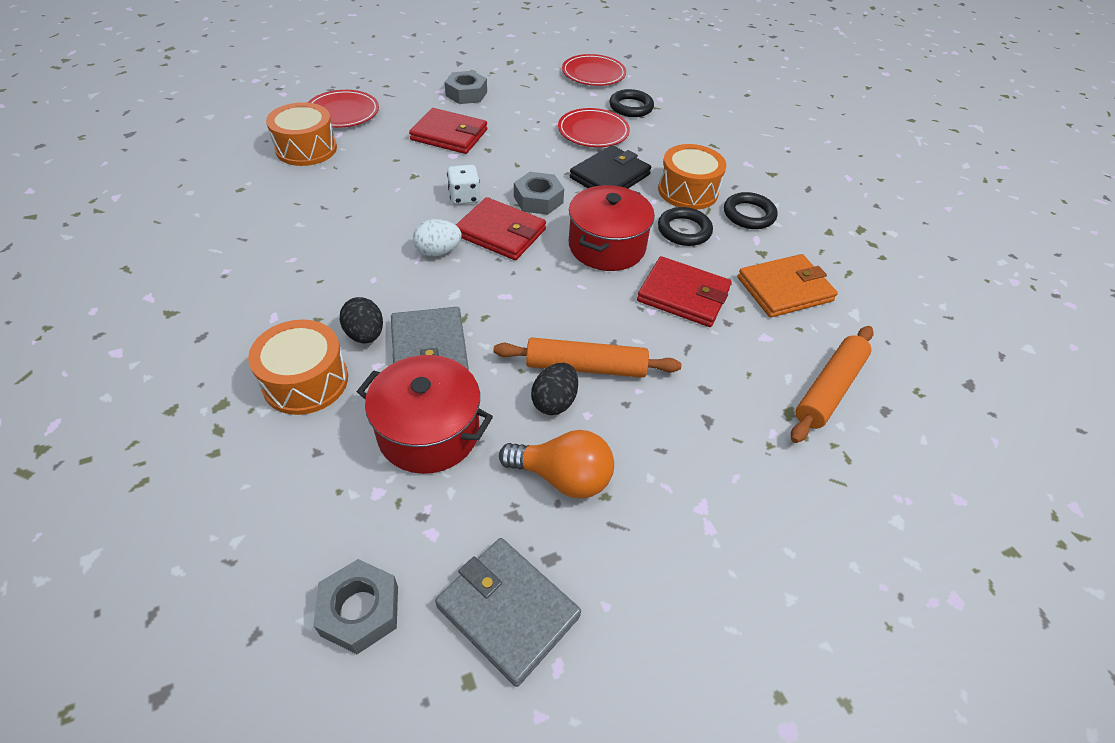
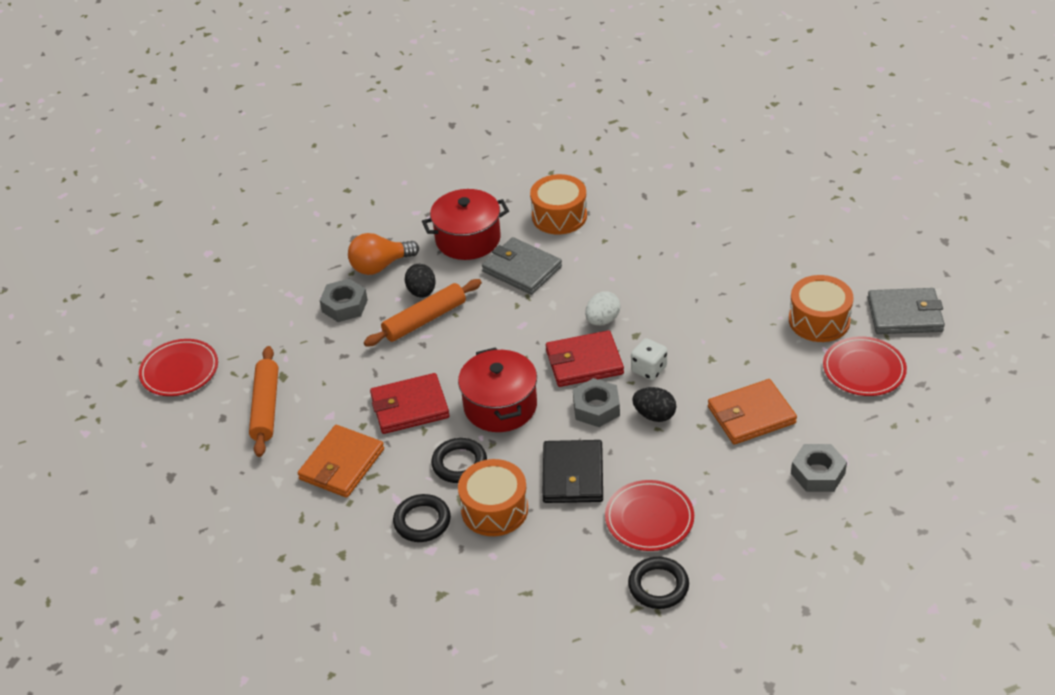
camera: 145 degrees right, 5 degrees down
grey nut [313,559,398,654] -> grey nut moved to [319,279,368,322]
black egg [340,297,383,344] -> black egg moved to [632,387,676,422]
red wallet [409,108,487,154] -> orange wallet [708,379,797,445]
grey wallet [435,538,581,687] -> grey wallet moved to [867,288,945,334]
red plate [562,54,626,86] -> red plate moved to [139,339,218,396]

